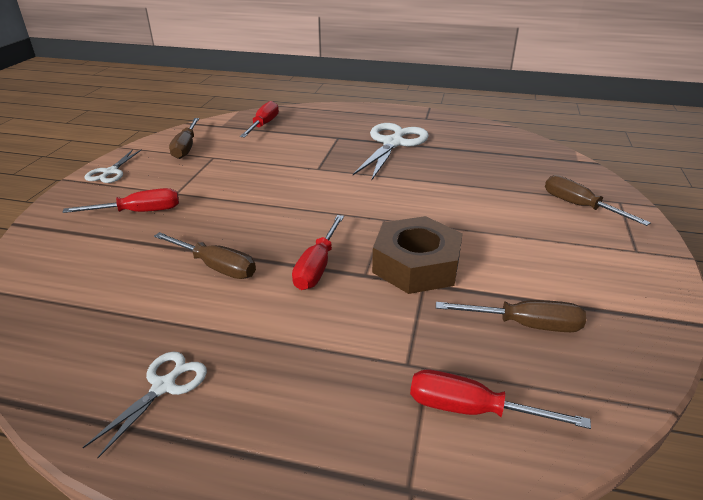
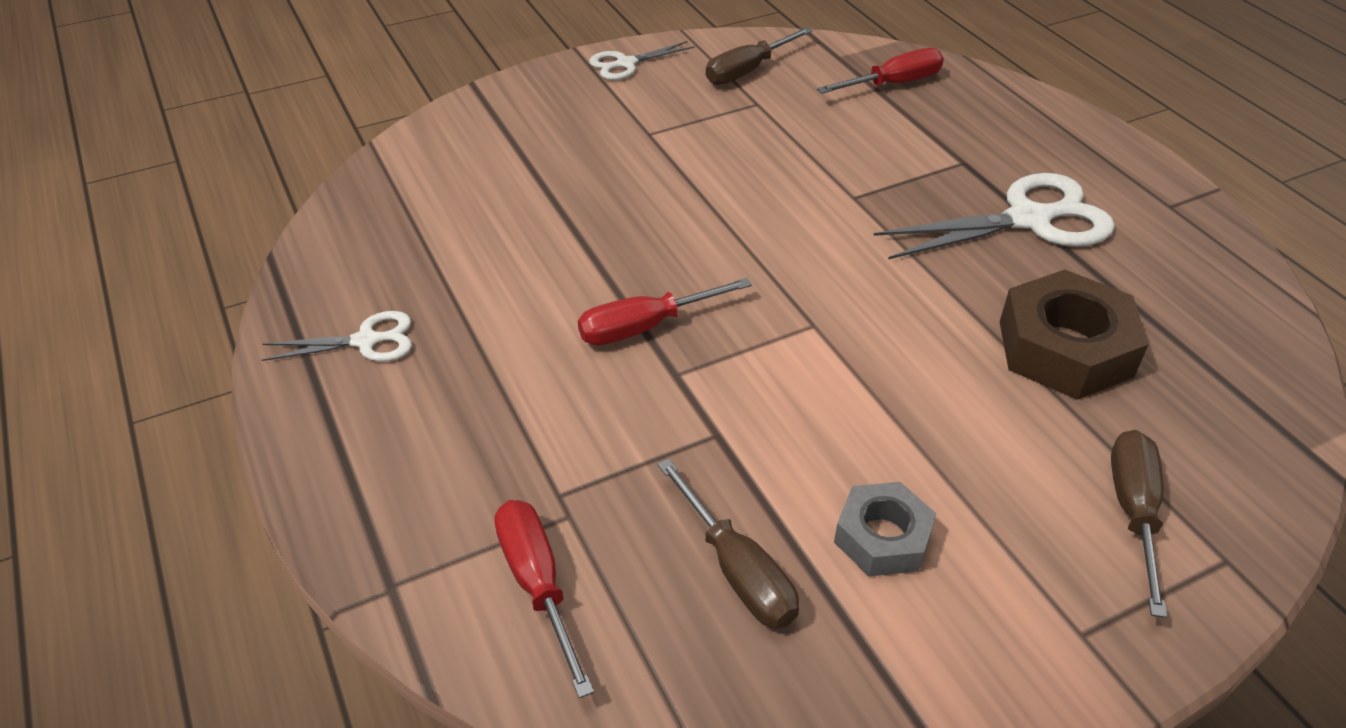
camera: 50 degrees right, 10 degrees up
red screwdriver [63,188,179,213] -> none
brown screwdriver [154,232,256,279] -> none
brown nut [372,216,463,294] -> brown nut moved to [1000,270,1149,400]
none -> grey nut [834,482,937,576]

